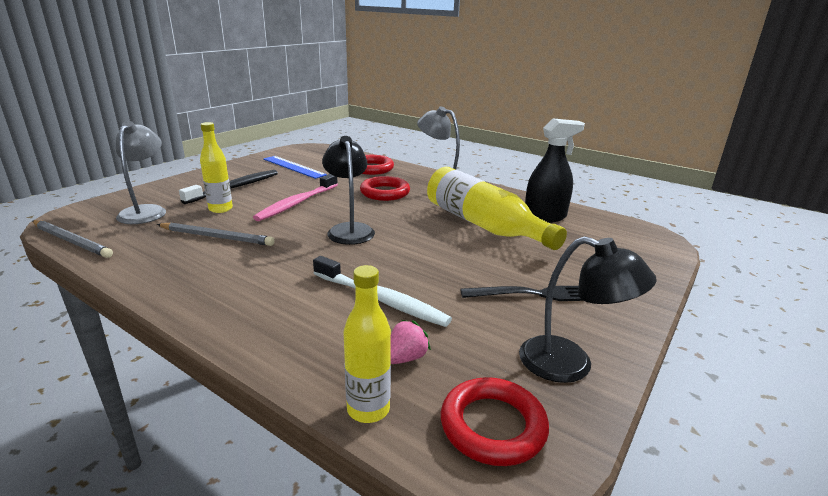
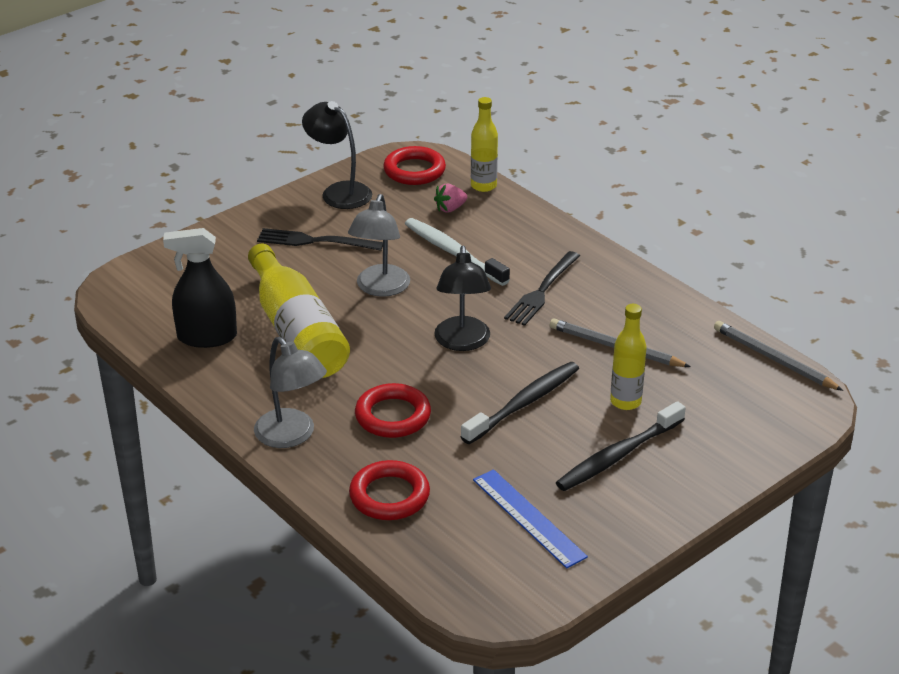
camera: 165 degrees left, 10 degrees up
grey lamp [116,121,166,224] -> grey lamp moved to [348,194,410,297]
pink toothbrush [253,174,338,221] -> black toothbrush [461,362,579,444]
none -> black fork [504,251,580,326]

